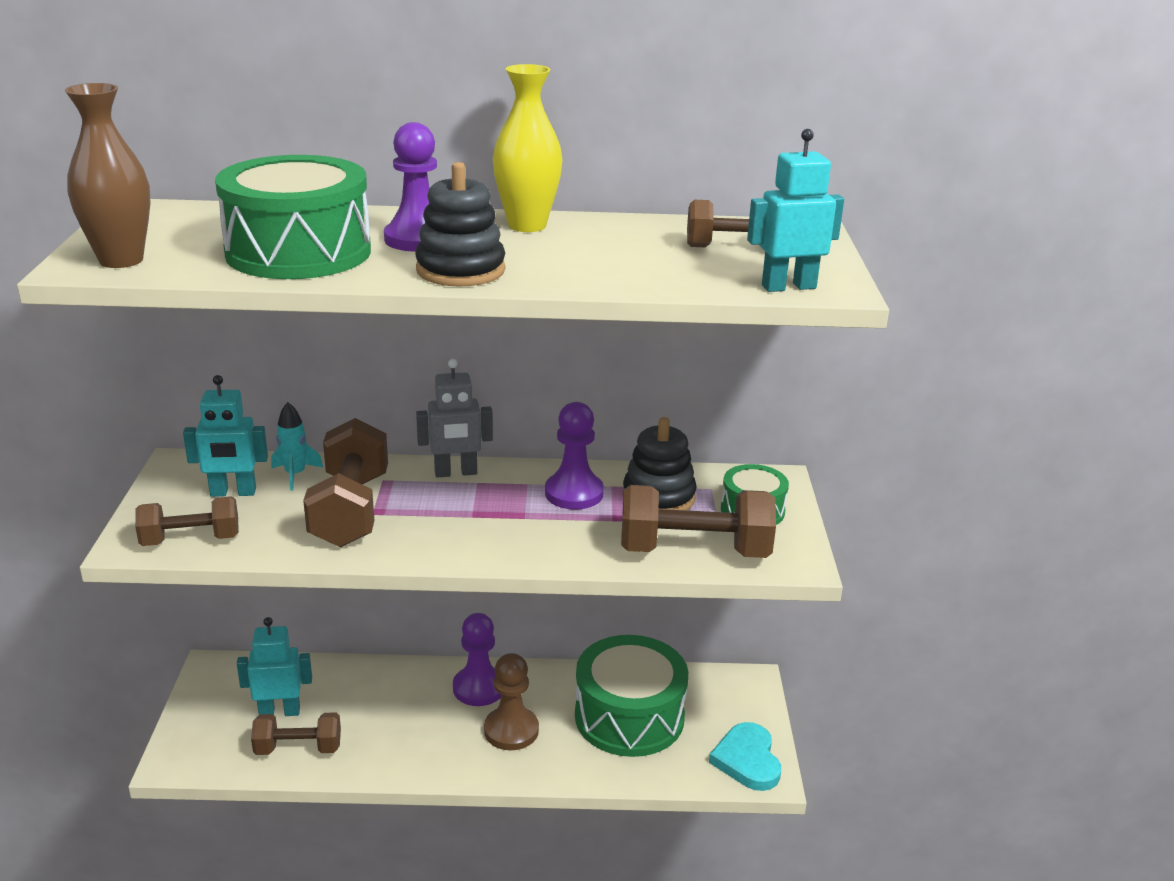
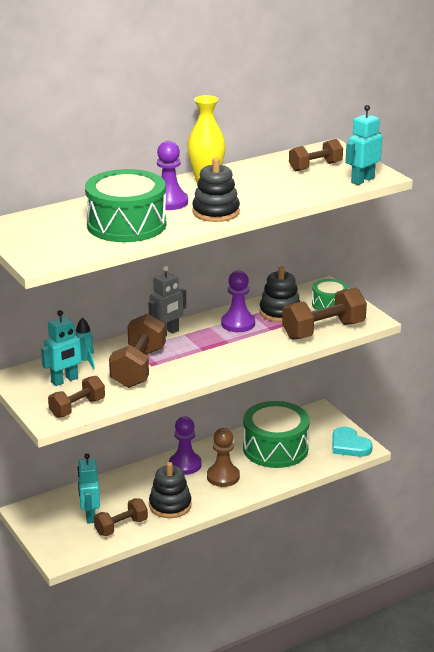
camera: 30 degrees left, 0 degrees up
brown vase [65,83,151,268] -> none
turquoise robot [237,617,312,716] -> turquoise robot turned 60 degrees counterclockwise [77,453,100,524]
brown dumbbell [303,418,388,548] -> brown dumbbell turned 45 degrees clockwise [109,314,166,388]
none -> black stacking toy [149,462,192,518]

